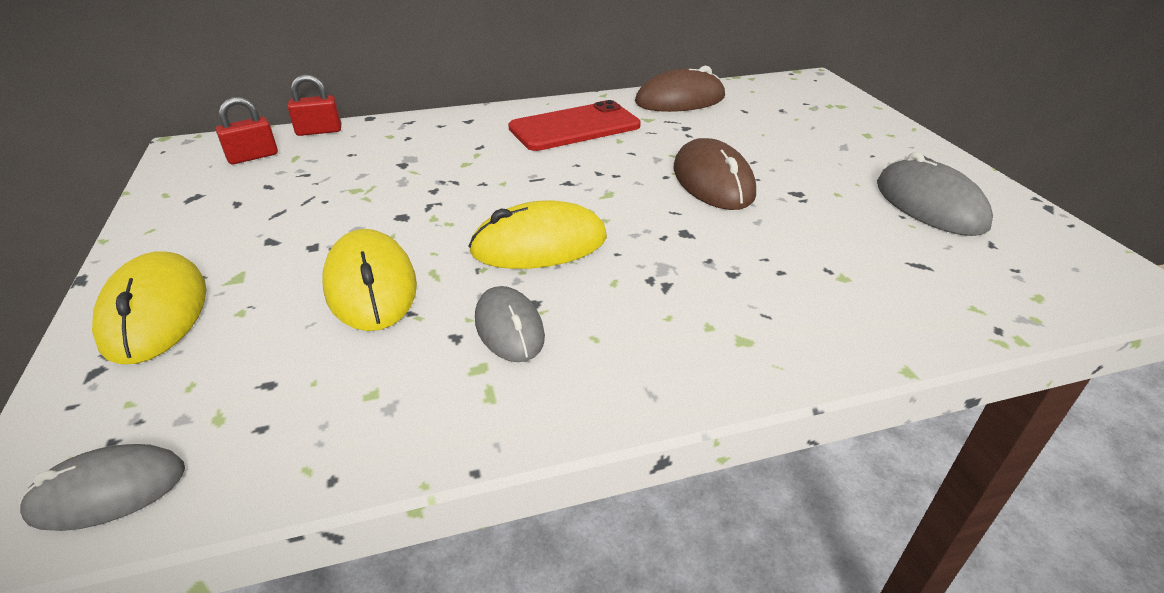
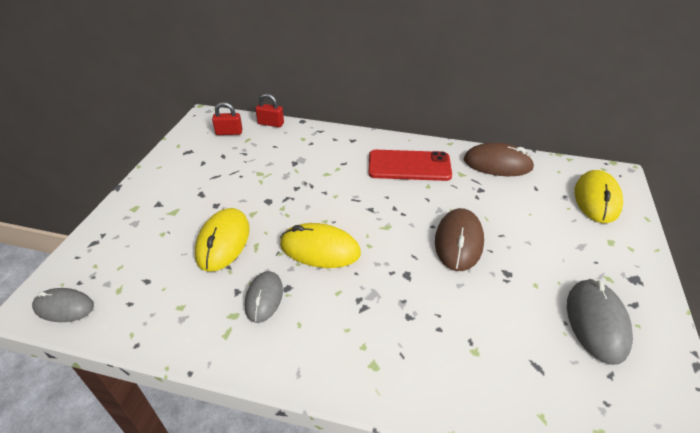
camera: 30 degrees right, 5 degrees up
yellow mouse [92,251,206,364] -> yellow mouse moved to [574,170,623,223]

